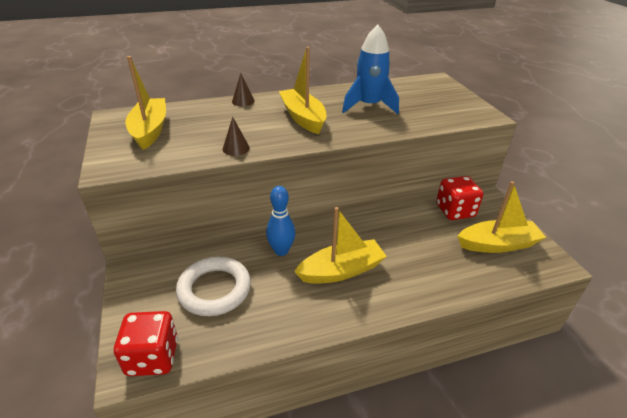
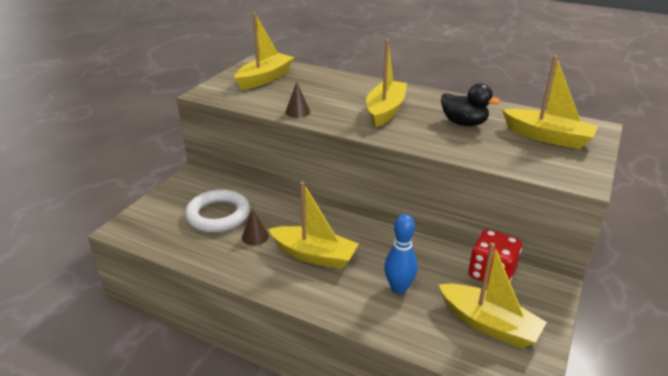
camera: 45 degrees right, 5 degrees down
red dice [114,311,178,376] -> none
brown cone [232,73,255,106] -> brown cone moved to [242,209,269,246]
blue bowling pin [266,186,296,256] -> blue bowling pin moved to [384,214,418,294]
blue rocket [342,25,399,114] -> black duck [441,83,501,126]
none -> yellow boat [502,56,598,149]

